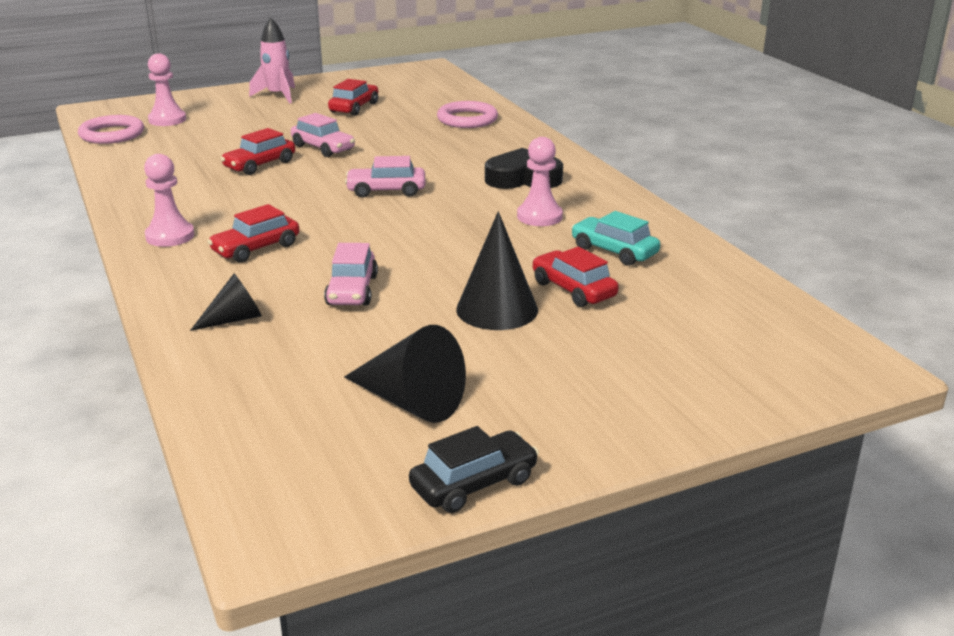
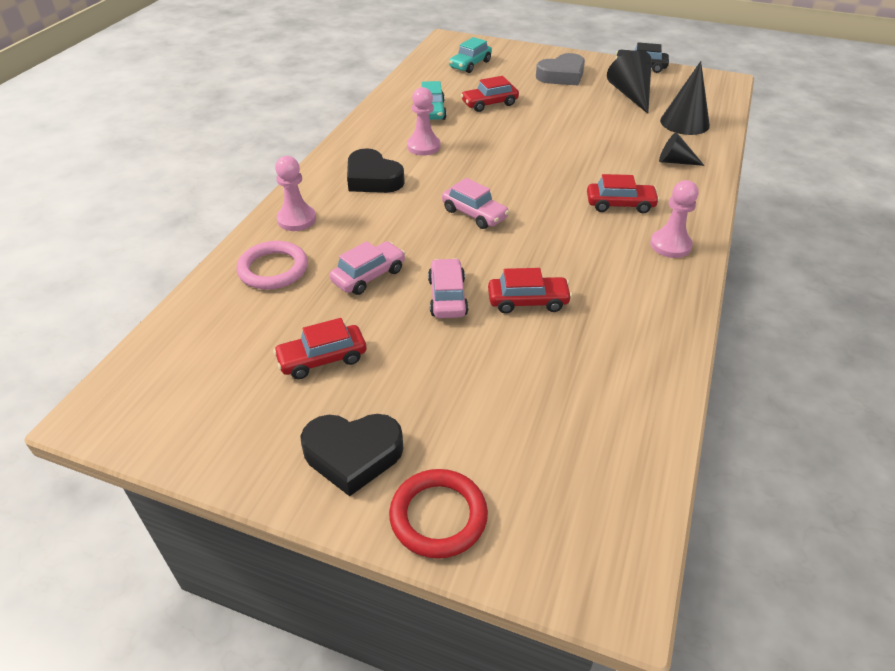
camera: 135 degrees left, 15 degrees up
pink ring [78,115,144,144] -> none
pink pawn [148,53,186,126] -> pink pawn moved to [275,156,316,231]
pink rocket [249,17,295,104] -> black heart [300,414,403,496]
pink car [324,243,378,306] -> pink car moved to [330,241,405,295]
black cone [456,211,538,330] -> black cone moved to [660,61,710,135]
red car [532,247,619,307] -> red car turned 60 degrees clockwise [461,76,519,112]
none -> red ring [389,469,488,559]
none -> turquoise car [449,37,492,73]
none -> grey heart [536,53,585,85]

